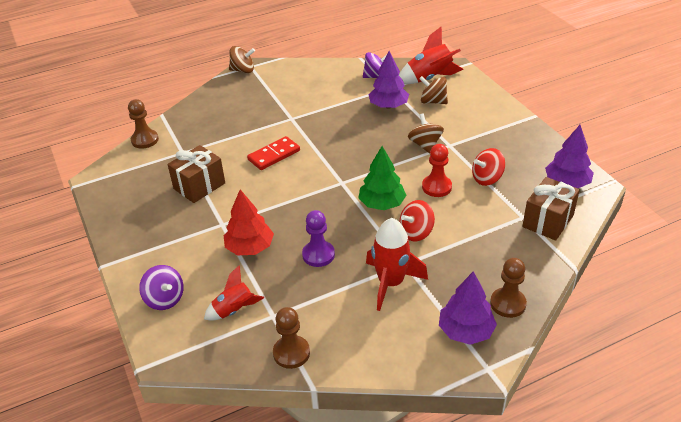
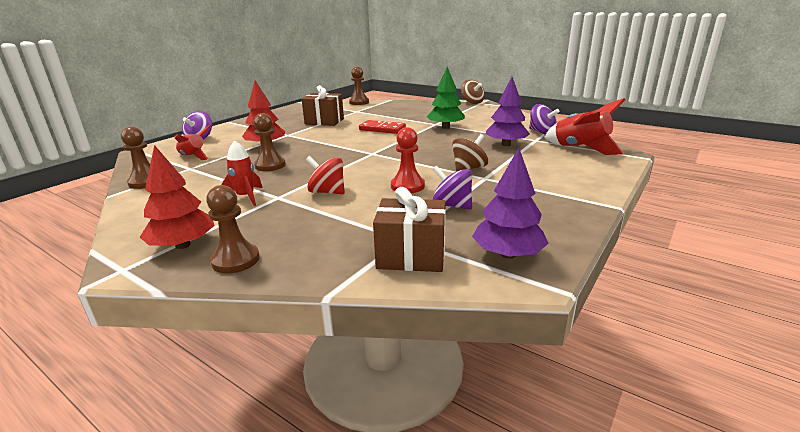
camera: 60 degrees right, 15 degrees down
purple pawn [302,210,335,267] -> brown pawn [253,113,286,171]
green tree [359,146,407,210] -> green tree moved to [427,67,465,129]
red rocket [366,218,428,311] -> red rocket [221,140,263,206], size x0.64
brown spinning top [419,76,448,104] -> none
purple tree [439,271,497,345] -> red tree [139,145,215,249]
red spinning top [472,148,505,186] -> purple spinning top [433,166,472,210]

